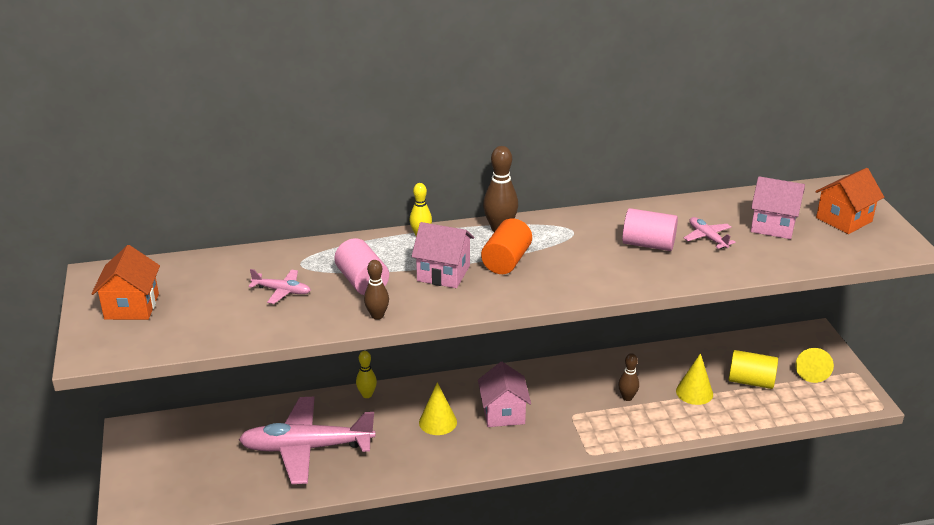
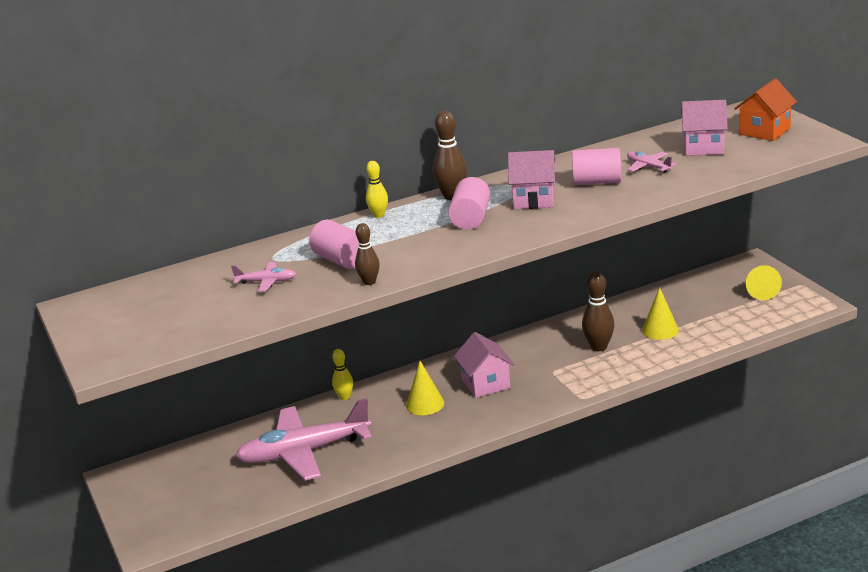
camera: 10 degrees left, 5 degrees down
orange house [91,245,160,320] -> none
pink house [411,222,474,288] -> pink house moved to [508,150,555,209]
orange cylinder [481,218,532,274] -> pink cylinder [448,177,490,230]
brown bowling pin [618,353,639,401] -> brown bowling pin [582,271,615,351], size x1.56
yellow cylinder [728,350,778,389] -> none

